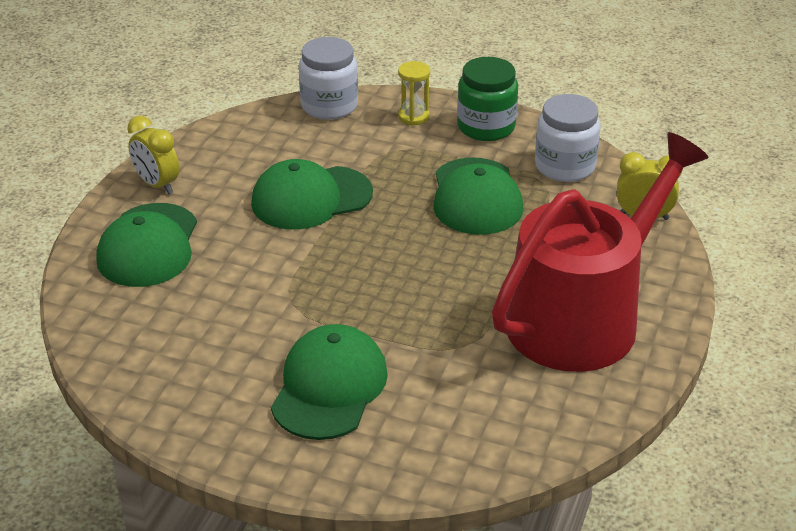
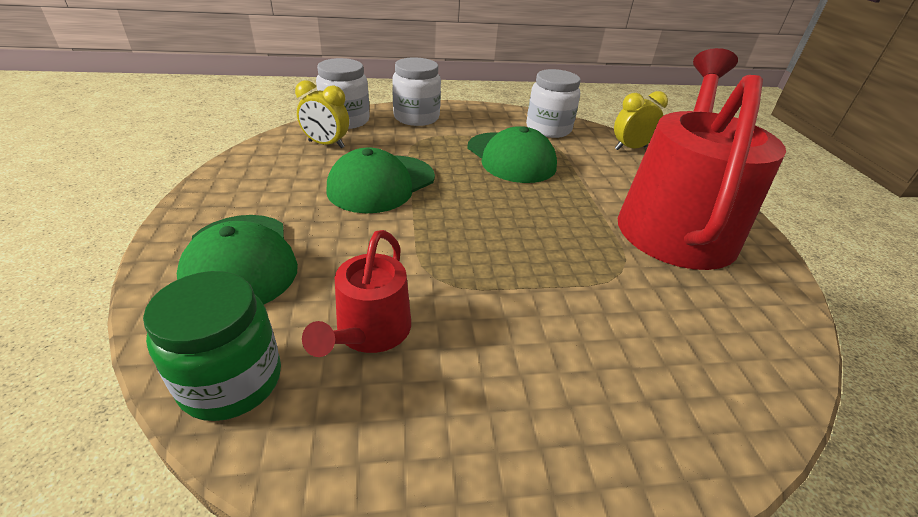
camera: 30 degrees left, 0 degrees up
yellow clock [127,116,179,194] -> yellow clock moved to [295,80,349,149]
green cap [271,324,388,440] -> none
yellow hourglass [398,61,430,126] -> white jar [392,57,441,126]
green jar [457,57,518,141] -> green jar moved to [143,271,281,421]
none -> red watering can [302,230,411,357]

